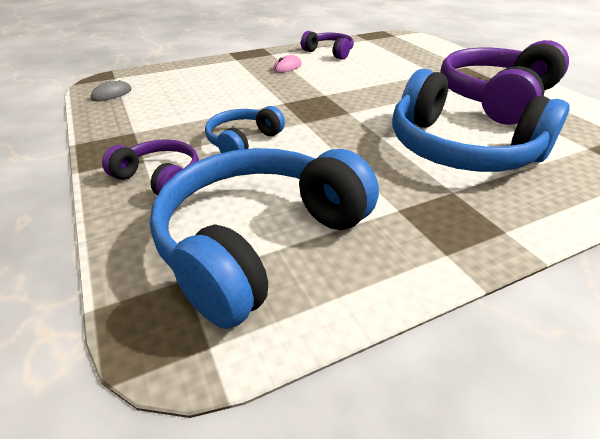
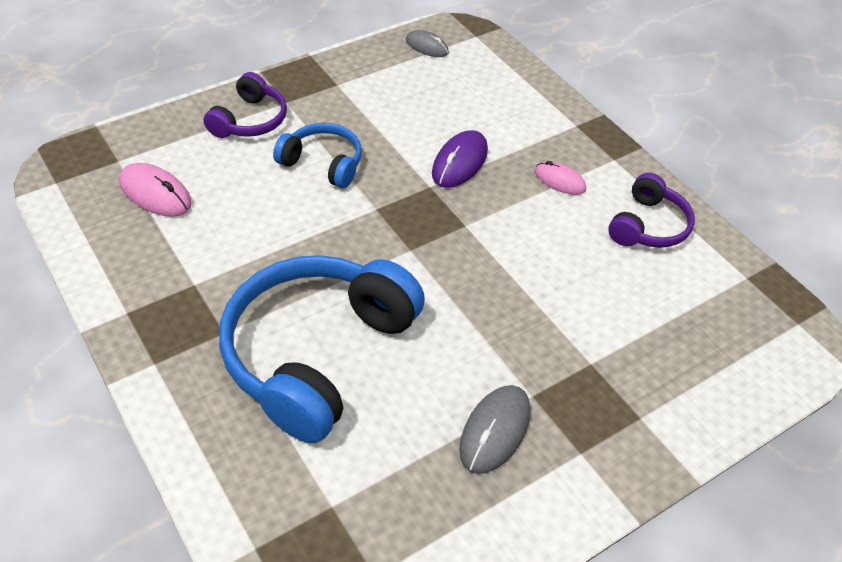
camera: 80 degrees right, 10 degrees up
blue headphones [150,148,379,329] -> pink mouse [119,163,192,217]
purple headphones [441,40,569,125] -> grey mouse [459,385,530,474]
none -> purple mouse [432,130,488,188]

